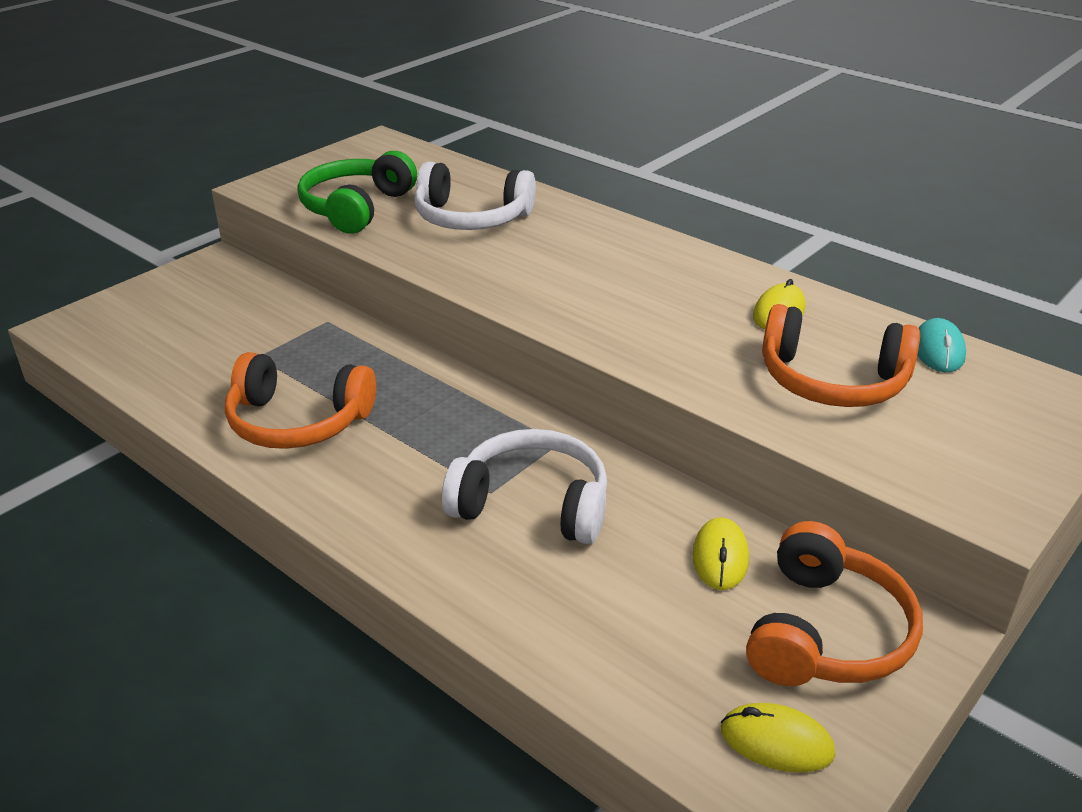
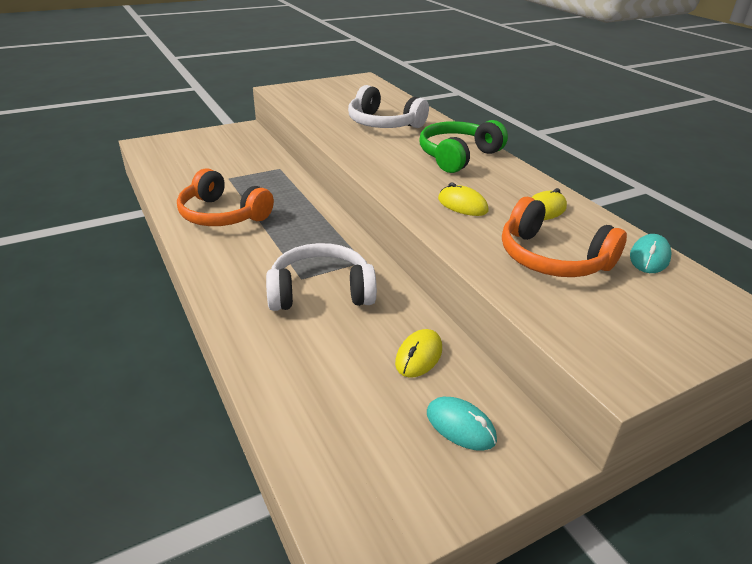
camera: 20 degrees right, 0 degrees up
green headphones [297,151,417,234] -> green headphones moved to [419,120,508,173]
white headphones [442,429,607,544] -> white headphones turned 45 degrees counterclockwise [266,243,377,311]
yellow mouse [721,703,835,773] -> yellow mouse moved to [438,183,489,216]
orange headphones [746,521,923,686] -> turquoise mouse [427,397,497,451]

